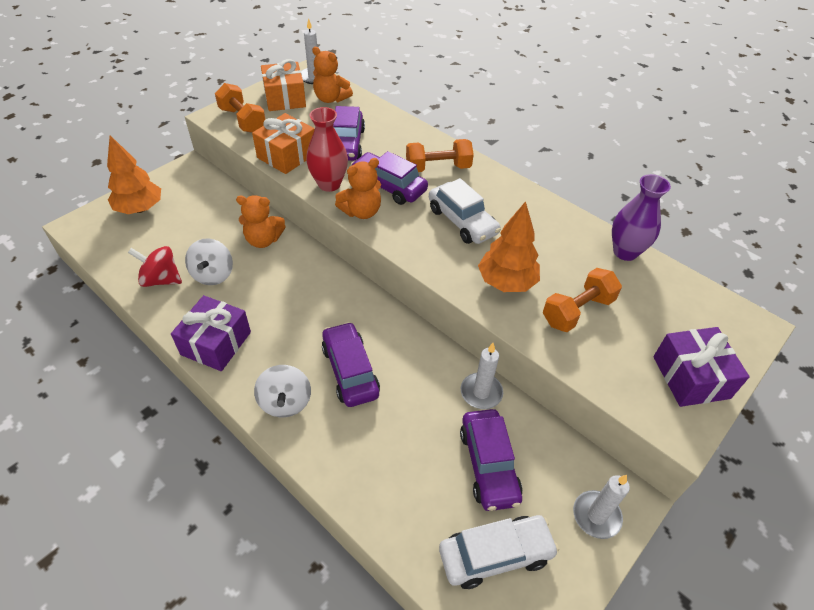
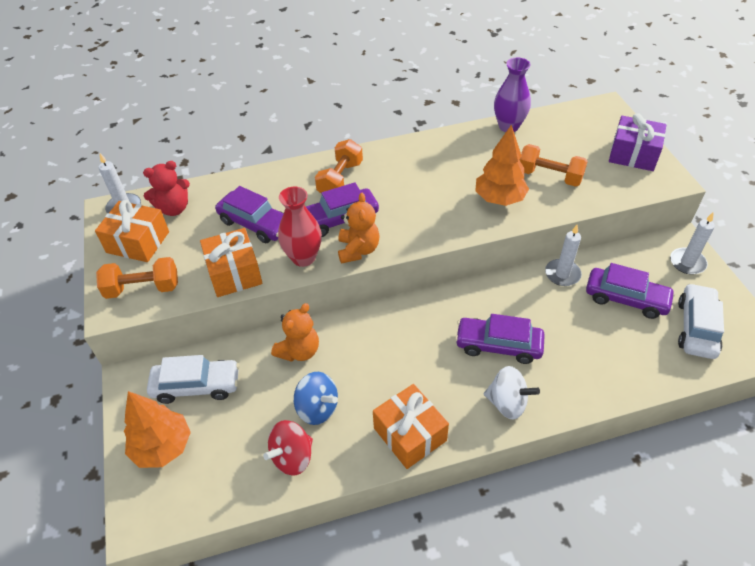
camera: 55 degrees left, 0 degrees up
purple gift [171,295,251,371] -> orange gift [373,384,449,469]
white spinning top [185,238,233,285] -> blue spinning top [294,372,338,425]
orange teddy bear [312,47,353,103] -> red teddy bear [143,161,190,216]
white car [429,178,501,244] -> white car moved to [147,355,239,404]
orange dumbbell [543,268,622,332] -> orange dumbbell turned 60 degrees counterclockwise [520,144,588,187]

